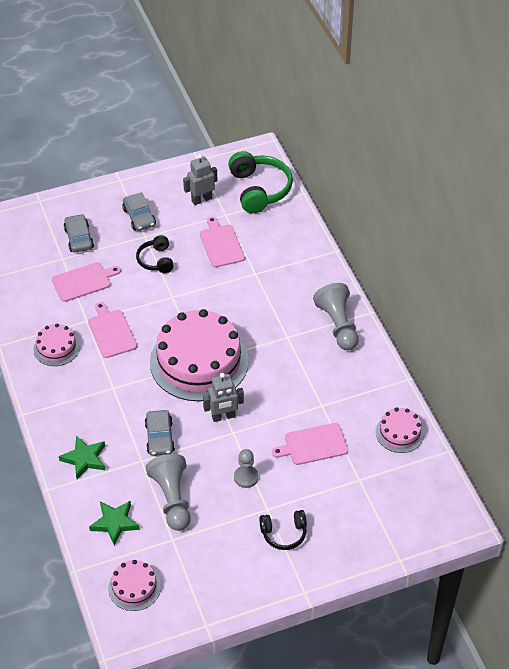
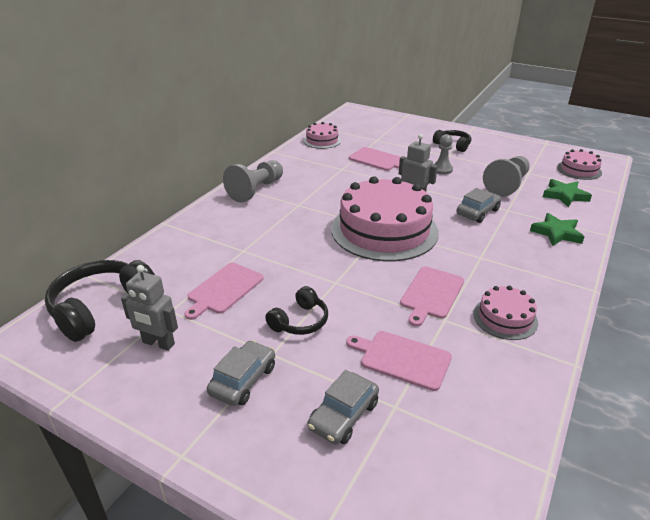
camera: 130 degrees left, 15 degrees down
green headphones [228,151,293,213] -> black headphones [45,260,155,342]

